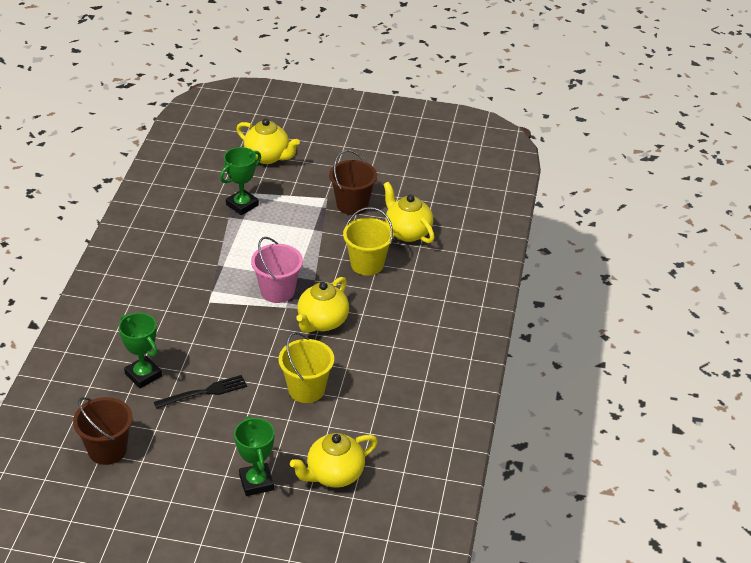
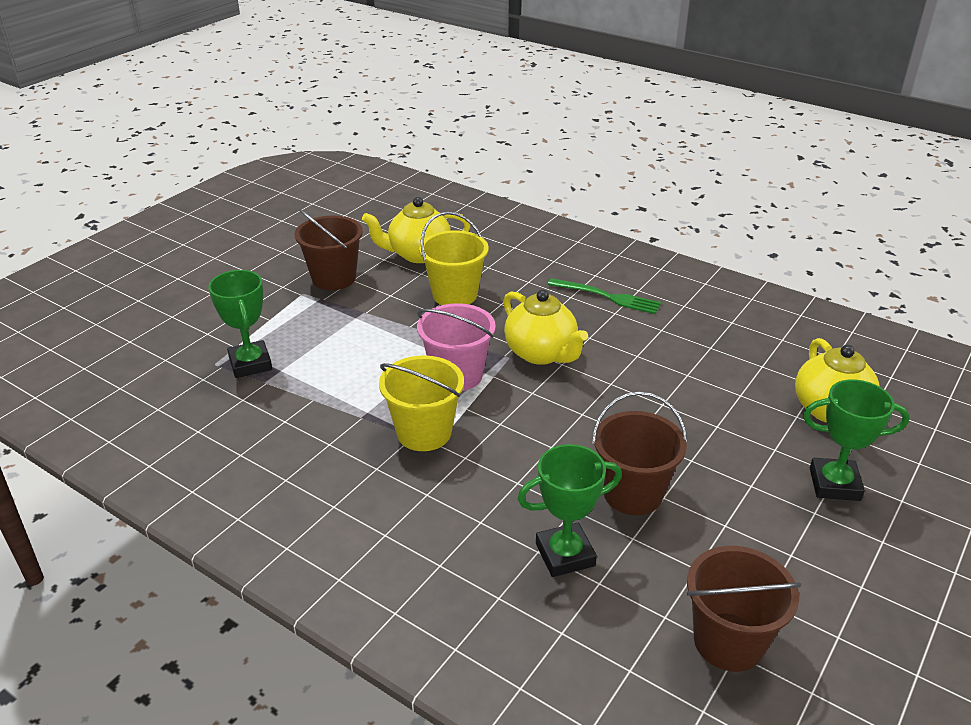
camera: 65 degrees left, 5 degrees down
black fork [154,375,247,409] -> brown bucket [592,392,687,515]
yellow teapot [236,119,300,164] -> none
yellow bucket [279,332,334,403] -> yellow bucket moved to [379,356,464,451]
none -> green fork [547,278,661,314]

